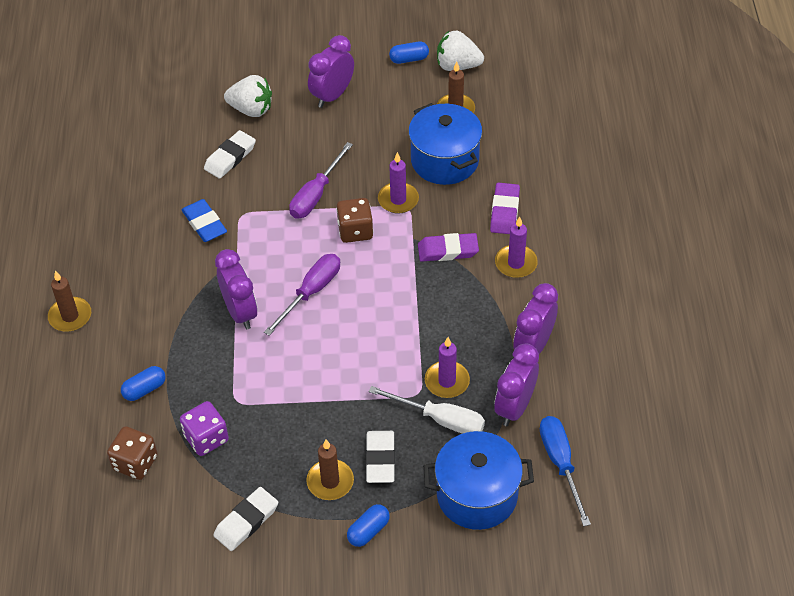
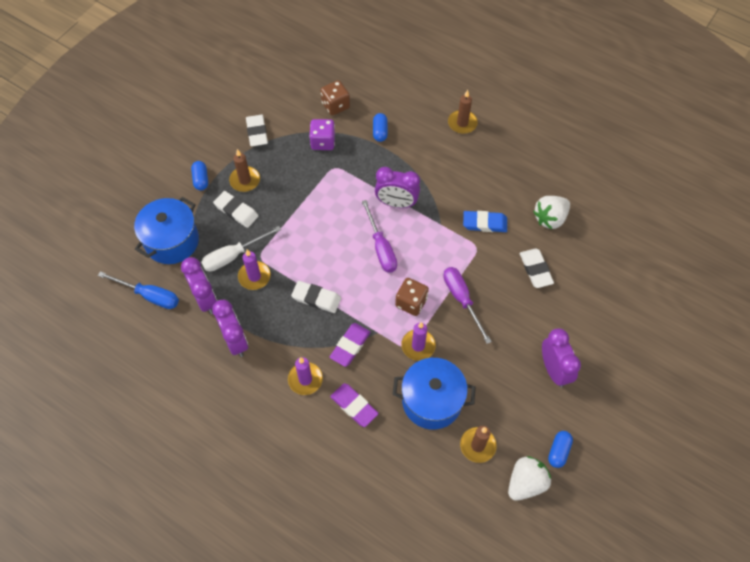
camera: 125 degrees right, 10 degrees up
white strawberry [224,75,272,117] -> white strawberry moved to [533,196,570,229]
none -> white eraser [291,281,341,313]

